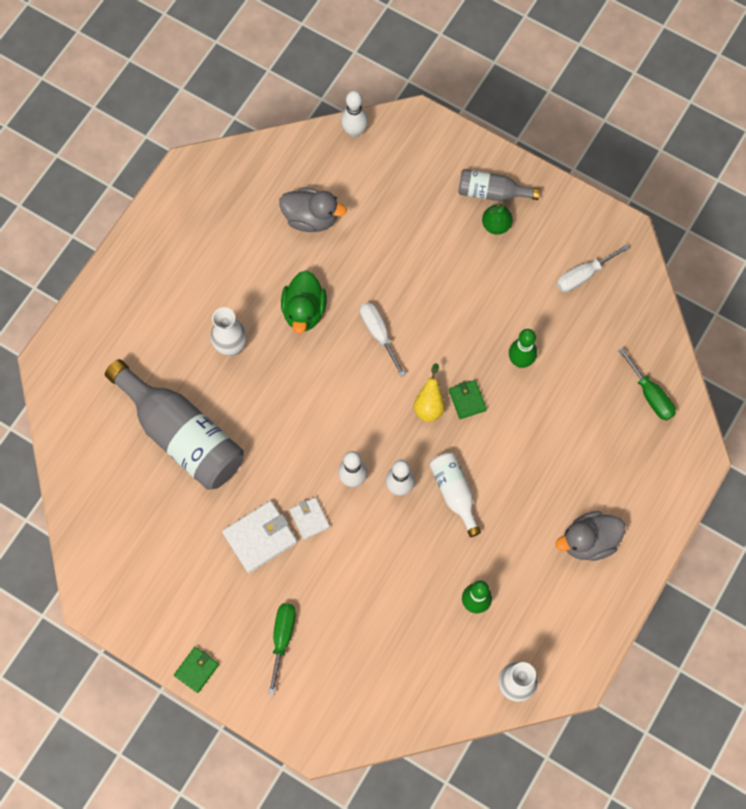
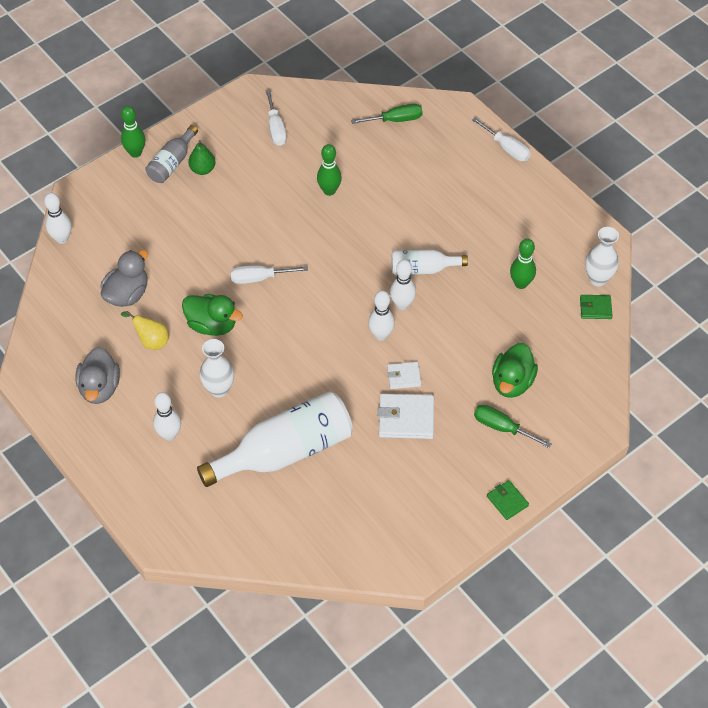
camera: 70 degrees left, 15 degrees down
grey bottle [105,359,244,490] -> white bottle [197,391,353,487]
white wallet [222,501,297,573] -> white wallet turned 75 degrees counterclockwise [378,393,434,439]
yellow pear [413,363,445,422] -> yellow pear moved to [121,311,169,350]
green wallet [449,380,487,419] -> green wallet moved to [580,295,613,319]
grey duck [556,511,625,561] -> grey duck moved to [75,347,120,404]
none -> green bowling pin [121,106,146,158]
none -> white bowling pin [153,392,181,441]
none -> white screwdriver [472,117,531,161]
none -> green duck [492,343,538,398]

